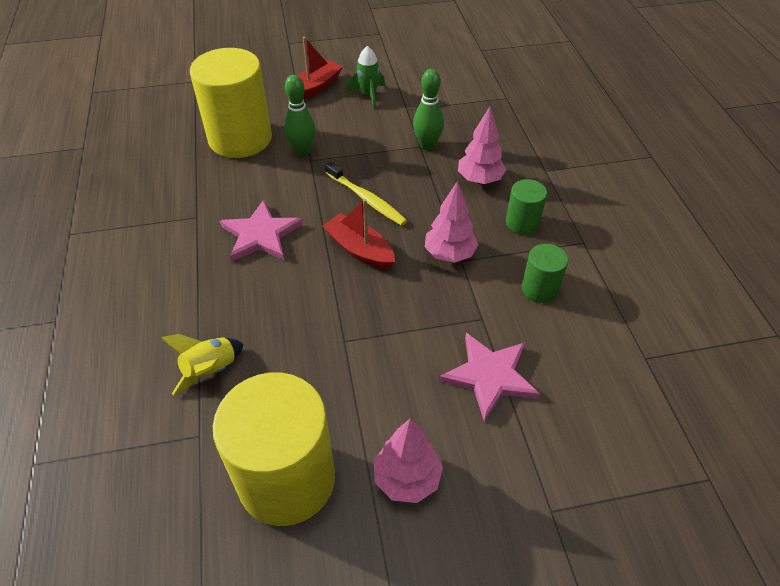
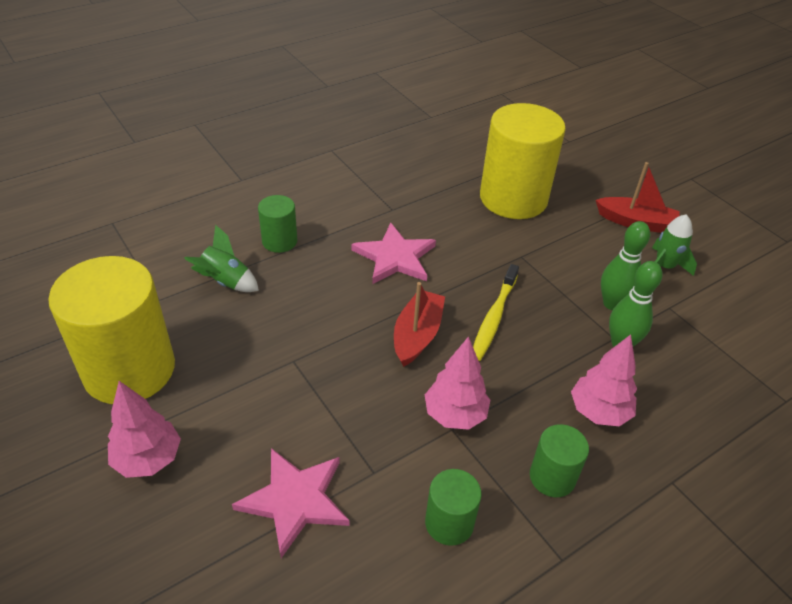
camera: 65 degrees right, 5 degrees down
yellow rocket [161,334,243,395] -> green rocket [184,225,259,292]
green bowling pin [284,75,316,156] -> green bowling pin moved to [601,221,650,310]
none -> green cylinder [258,195,297,253]

